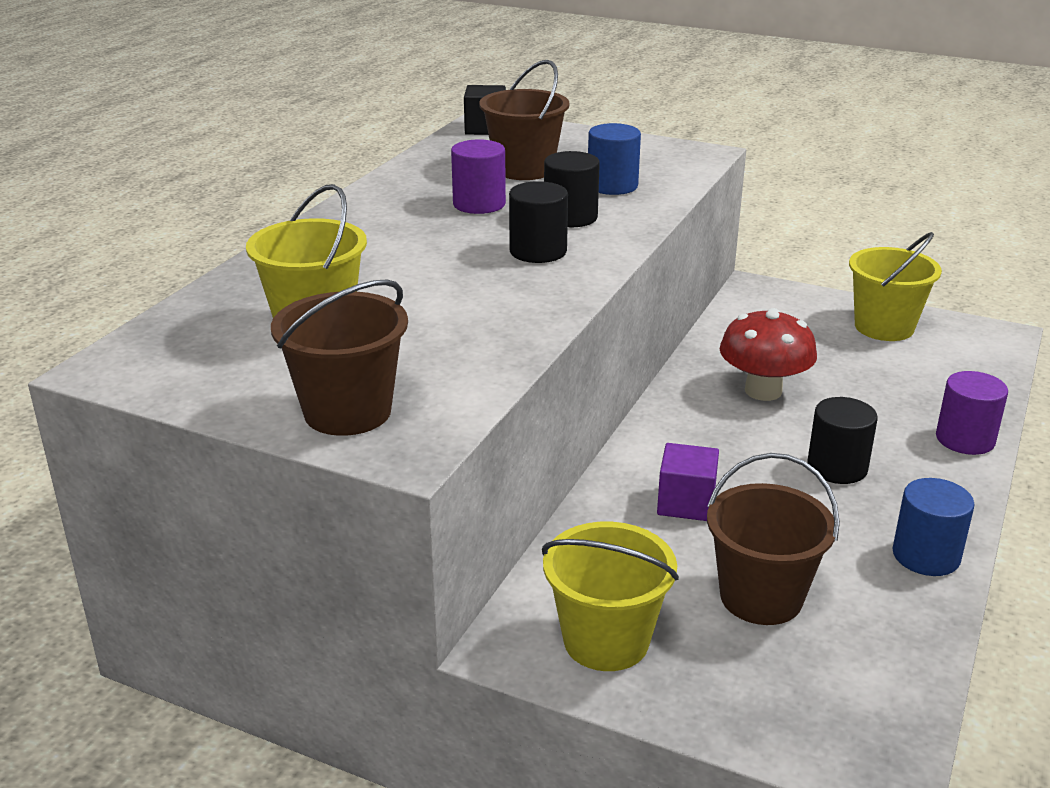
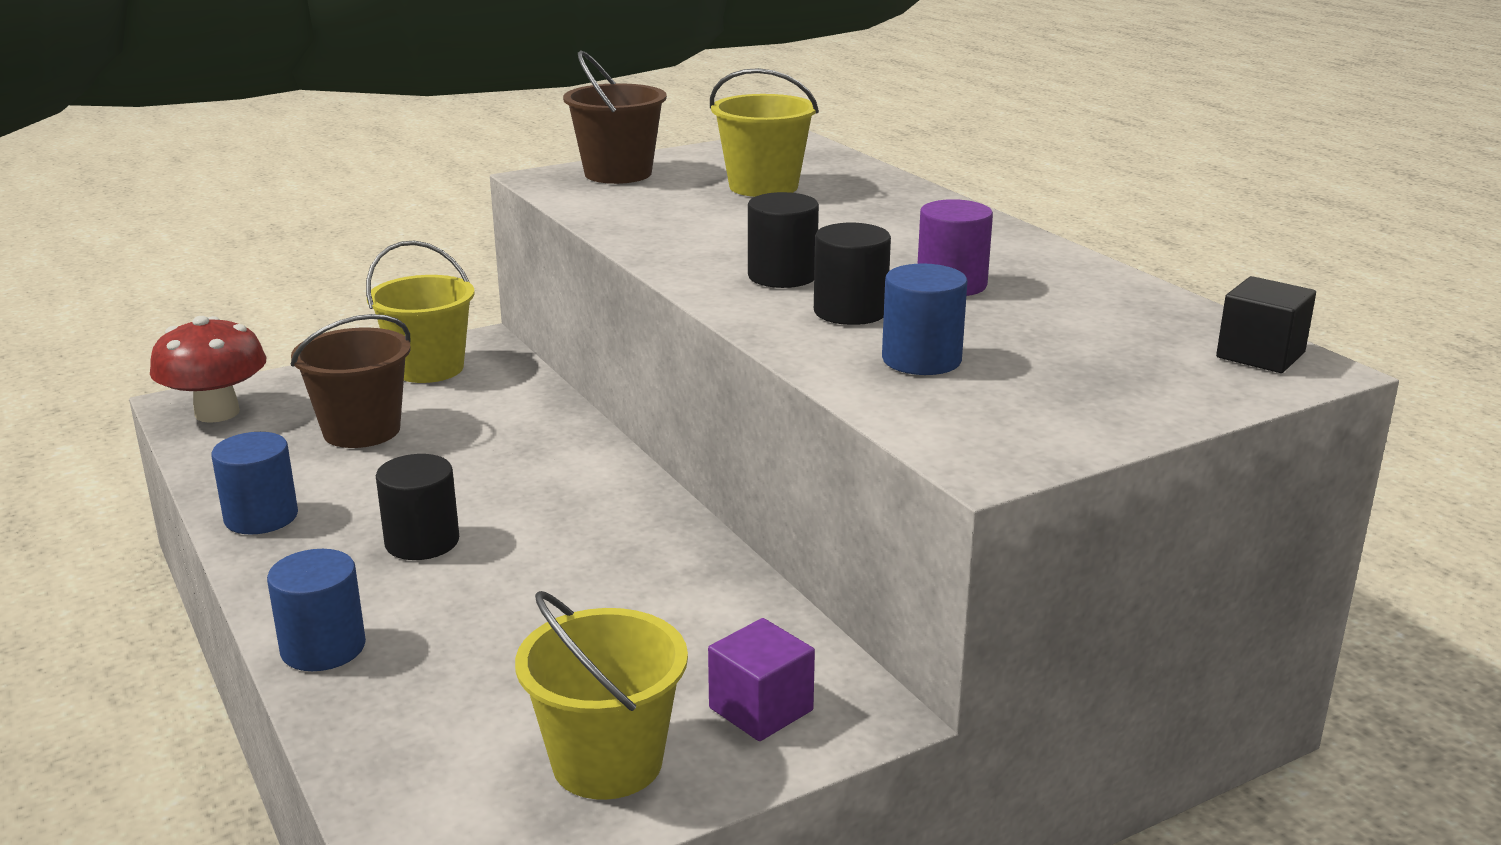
camera: 125 degrees right, 5 degrees down
brown bucket [479,60,570,180] -> none
purple cube [657,443,719,521] -> purple cube moved to [708,618,815,741]
red mushroom [720,308,817,401] -> red mushroom moved to [150,316,266,423]
purple cylinder [936,371,1008,455] -> blue cylinder [267,549,366,671]

